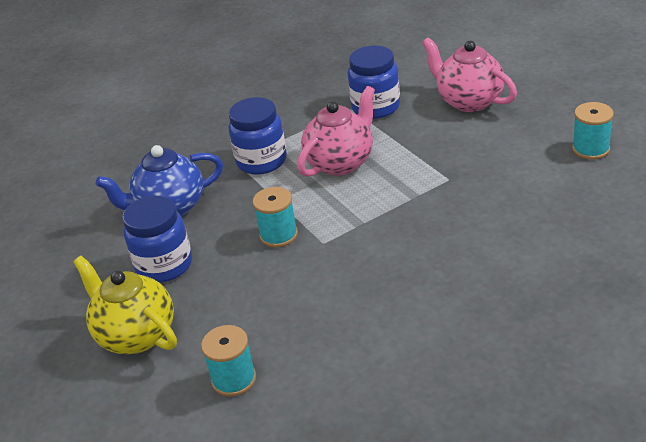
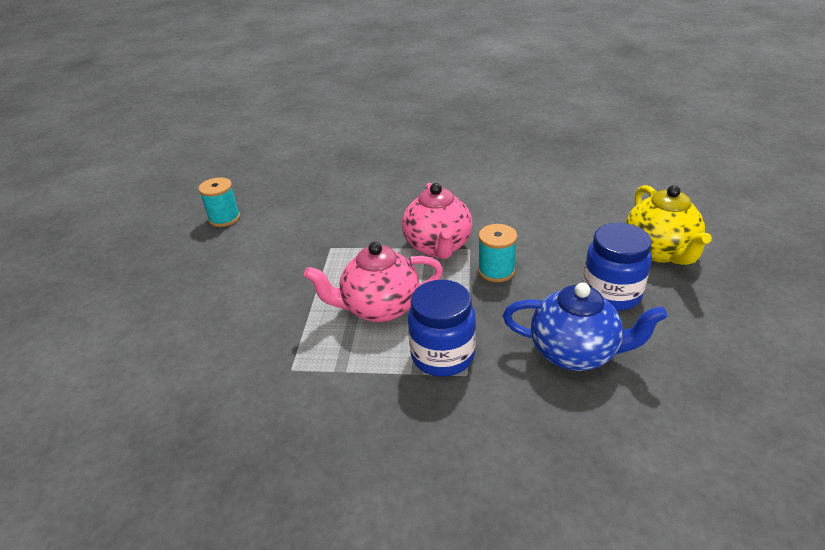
camera: 145 degrees left, 0 degrees up
turquoise spool [201,325,256,397] -> none
blue jar [348,46,400,119] -> none
pink teapot [422,37,517,112] -> pink teapot moved to [402,183,473,259]

